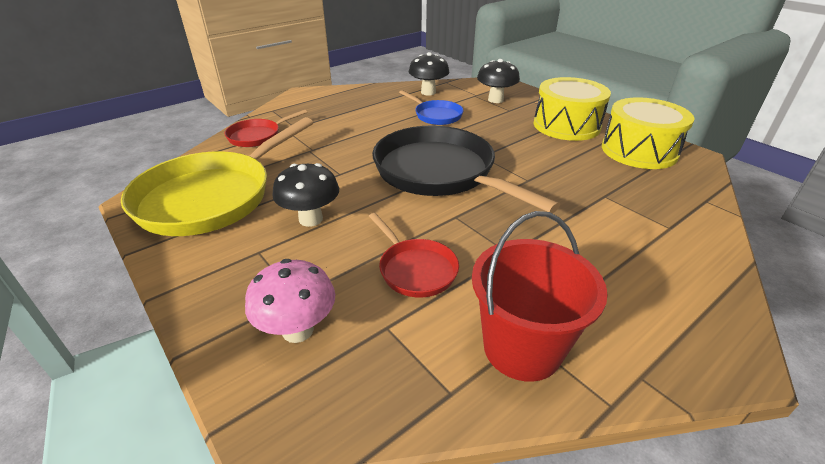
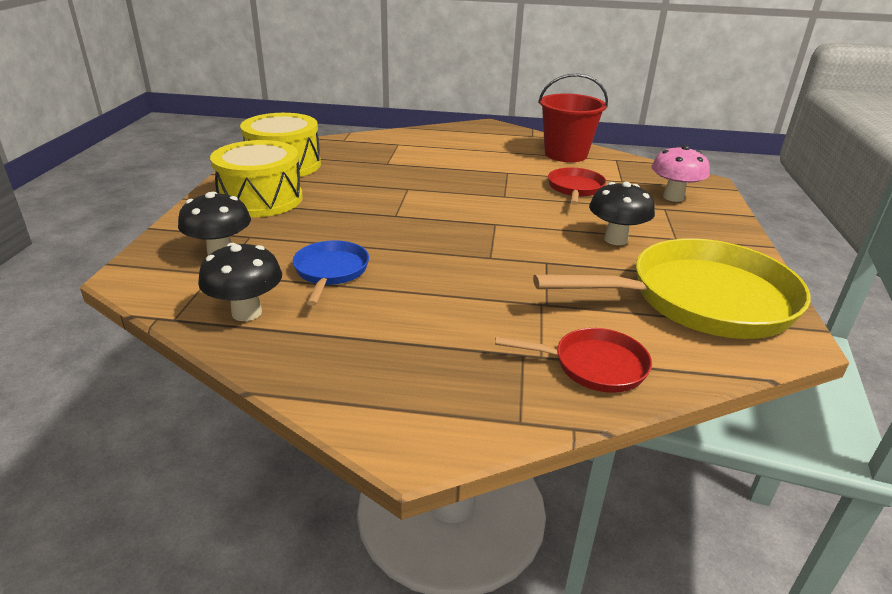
camera: 135 degrees left, 5 degrees down
black pan [372,125,560,213] -> none

